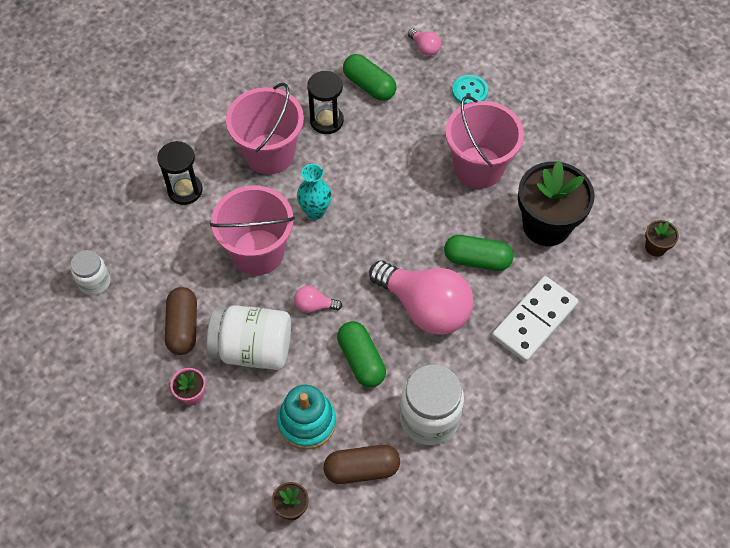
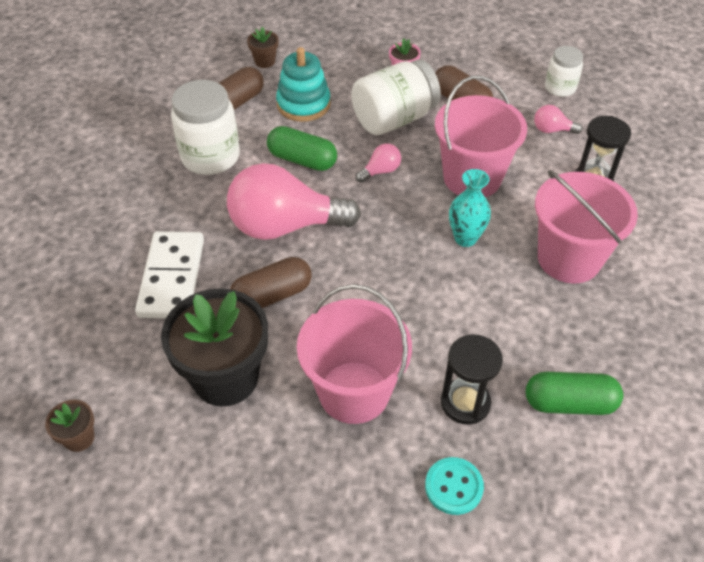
camera: 140 degrees right, 10 degrees down
black hourglass [307,71,344,134] -> black hourglass moved to [441,334,503,425]
pink light bulb [408,29,441,56] -> pink light bulb moved to [534,105,583,134]
green capsule [444,235,513,271] -> brown capsule [230,257,311,308]

